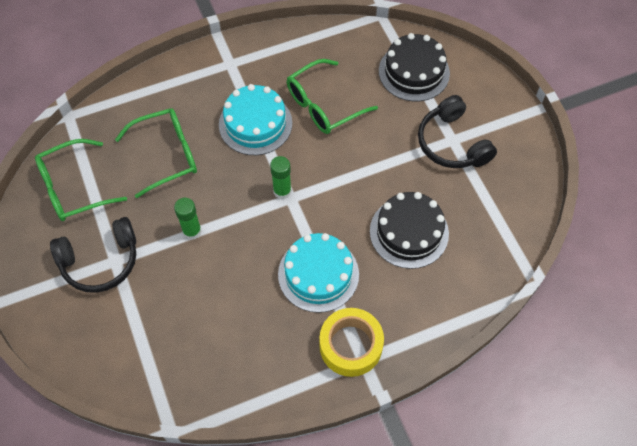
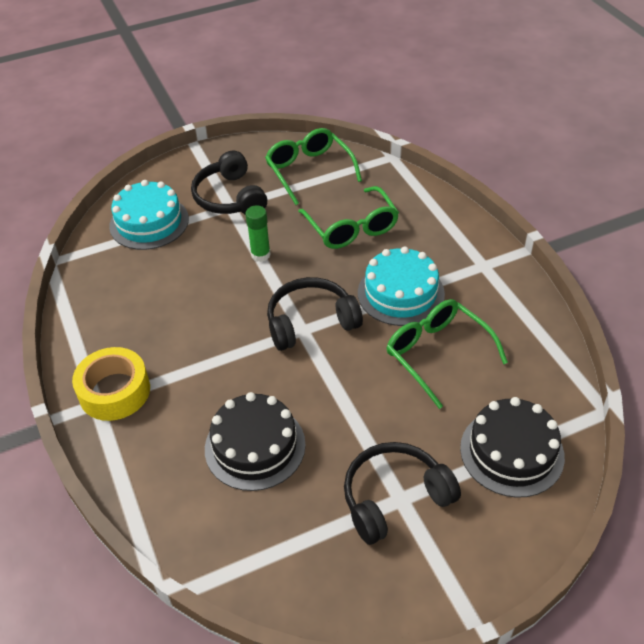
camera: 90 degrees right, 15 degrees down
green glue stick [270,156,292,199] -> black headphones [267,277,363,351]
turquoise cake [278,233,359,313] -> turquoise cake moved to [109,180,189,250]

